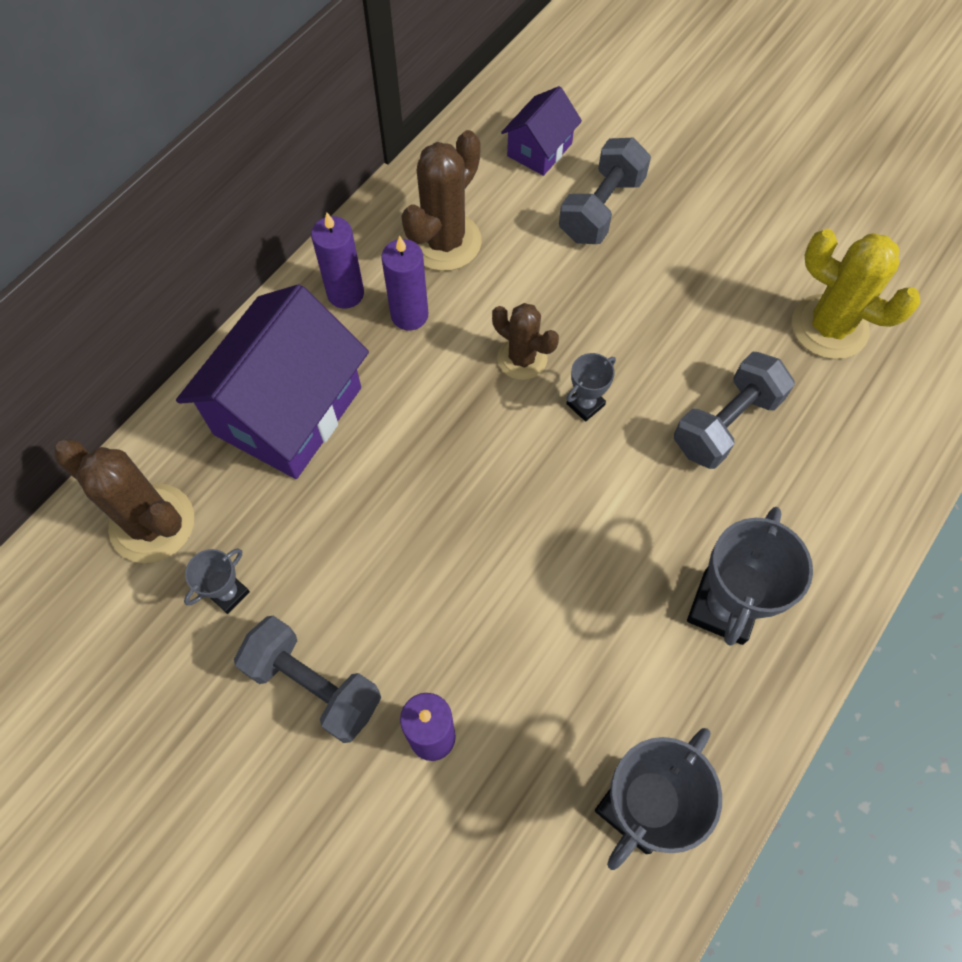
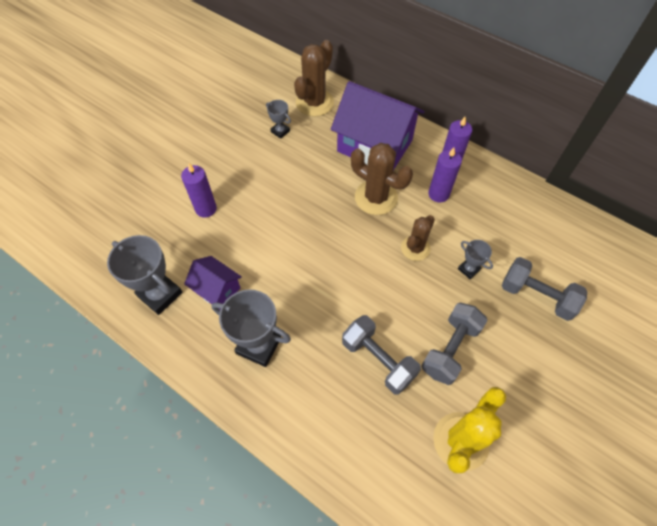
camera: 90 degrees right, 5 degrees down
grey dumbbell [234,616,381,743] -> grey dumbbell moved to [421,303,487,385]
brown cactus [401,130,482,271] -> brown cactus moved to [351,143,413,215]
purple house [501,86,582,176] -> purple house moved to [184,256,242,309]
grey trophy [566,353,616,422] -> grey trophy moved to [458,240,493,279]

